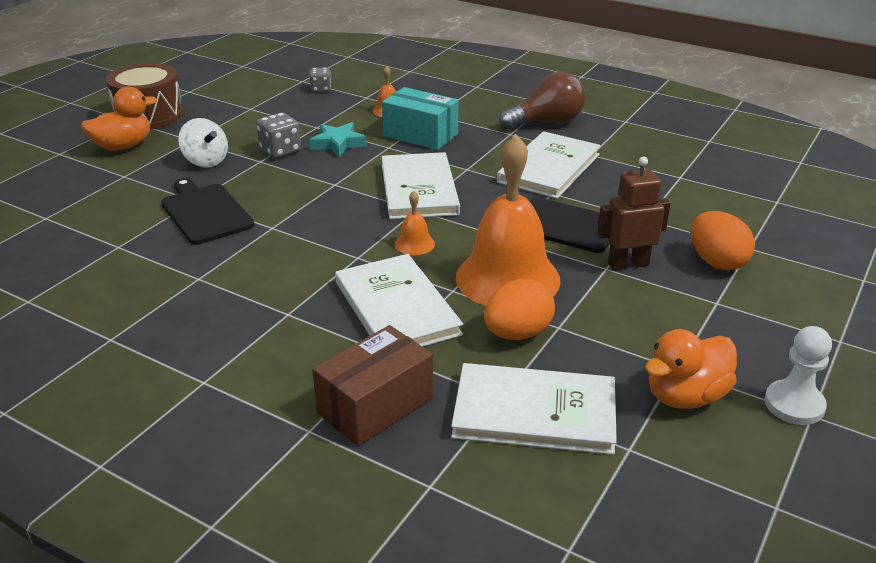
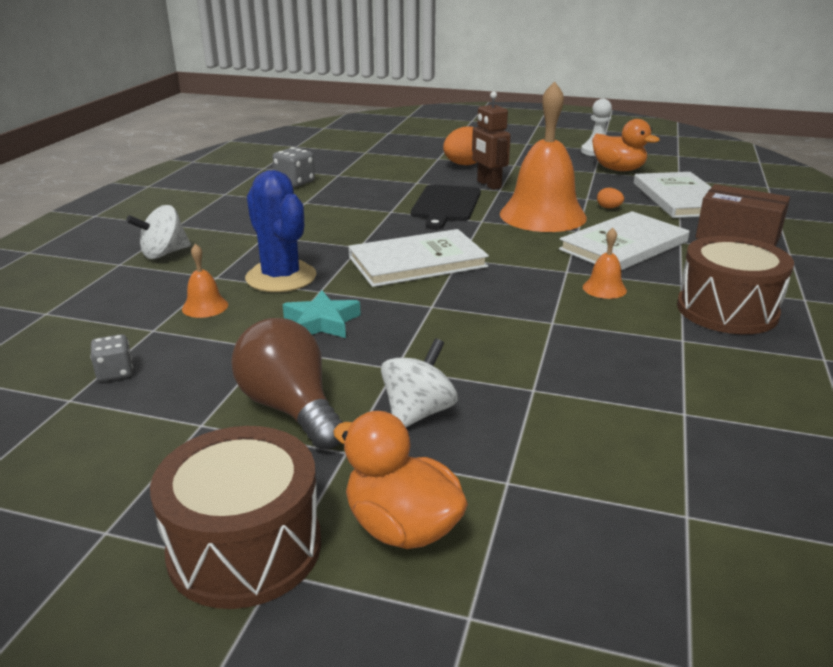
camera: 105 degrees left, 5 degrees down
black cutting board [161,178,254,245] -> none
grey dice [256,113,301,158] -> grey dice moved to [273,147,315,187]
turquoise box [382,87,459,150] -> blue cactus [245,170,316,292]
orange bell [395,191,435,255] -> orange bell moved to [583,228,627,299]
orange egg [484,278,555,340] -> orange egg [597,188,624,208], size x0.47
white book [497,131,601,199] -> none
brown light bulb [499,72,586,130] -> brown light bulb moved to [231,318,343,449]
none -> white spinning top [126,205,191,259]
none -> brown drum [677,236,794,334]

